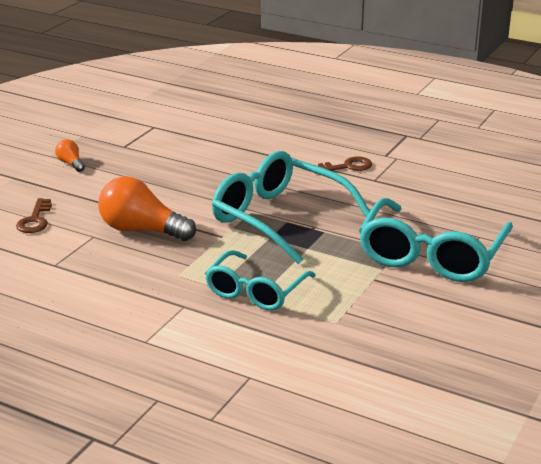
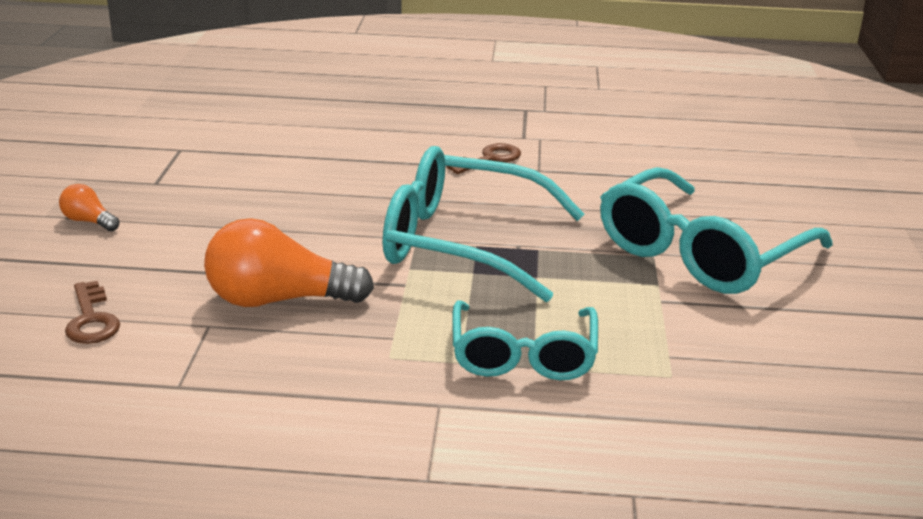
camera: 25 degrees left, 0 degrees up
turquoise glasses [359,198,513,282] -> turquoise glasses turned 45 degrees clockwise [600,167,833,294]

